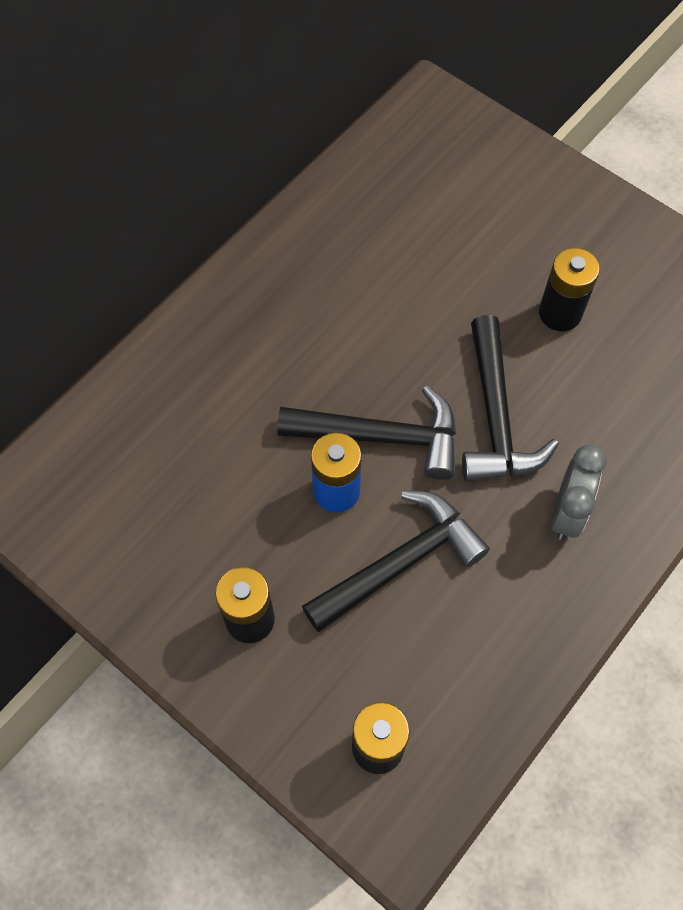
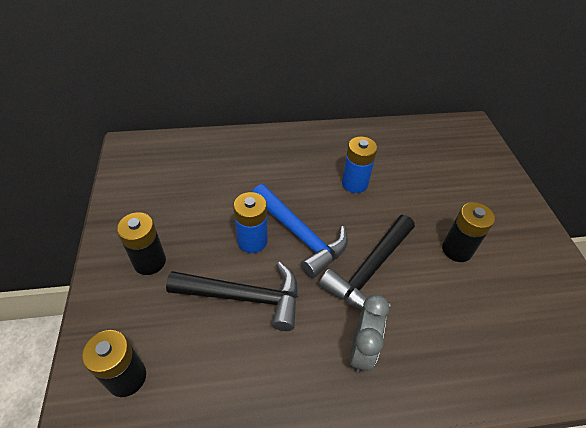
camera: 40 degrees right, 15 degrees down
black hammer [277,386,456,480] -> blue hammer [252,184,348,278]
grey clock [551,445,607,540] -> grey clock turned 45 degrees counterclockwise [350,295,389,373]
none -> blue battery [342,137,378,193]

